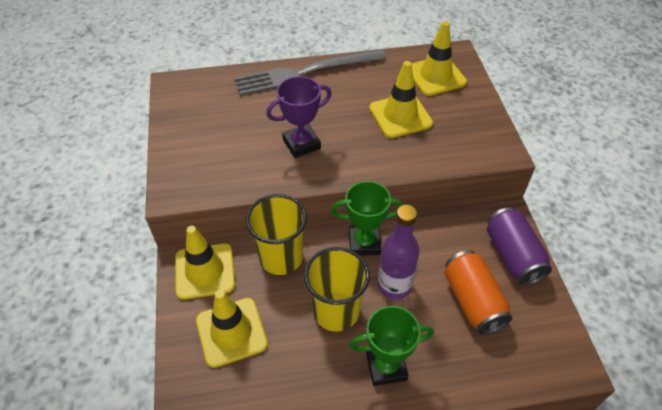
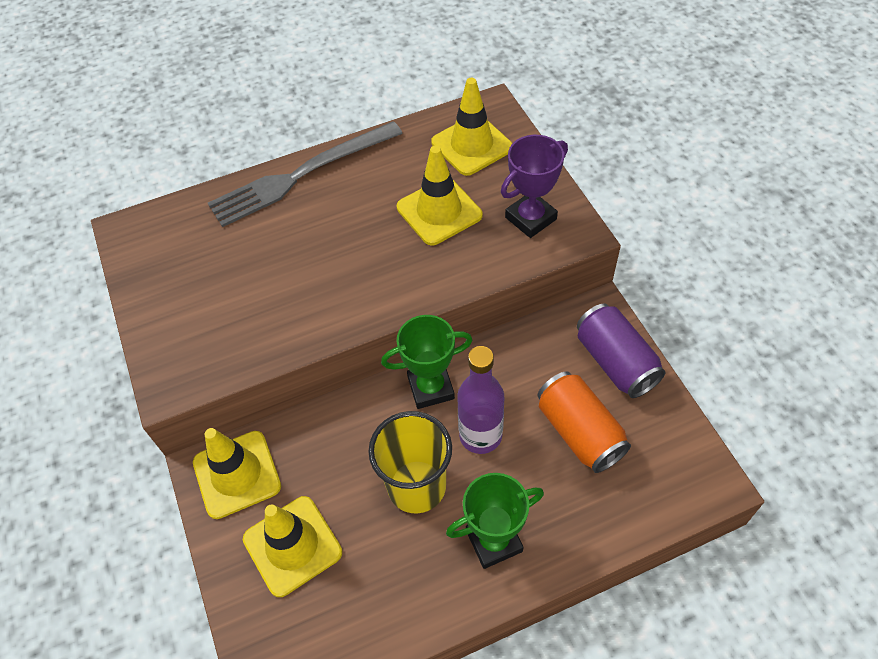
camera: 10 degrees left, 5 degrees up
yellow cup [245,194,307,275] -> none
purple trophy [266,76,332,158] -> purple trophy moved to [501,135,568,238]

